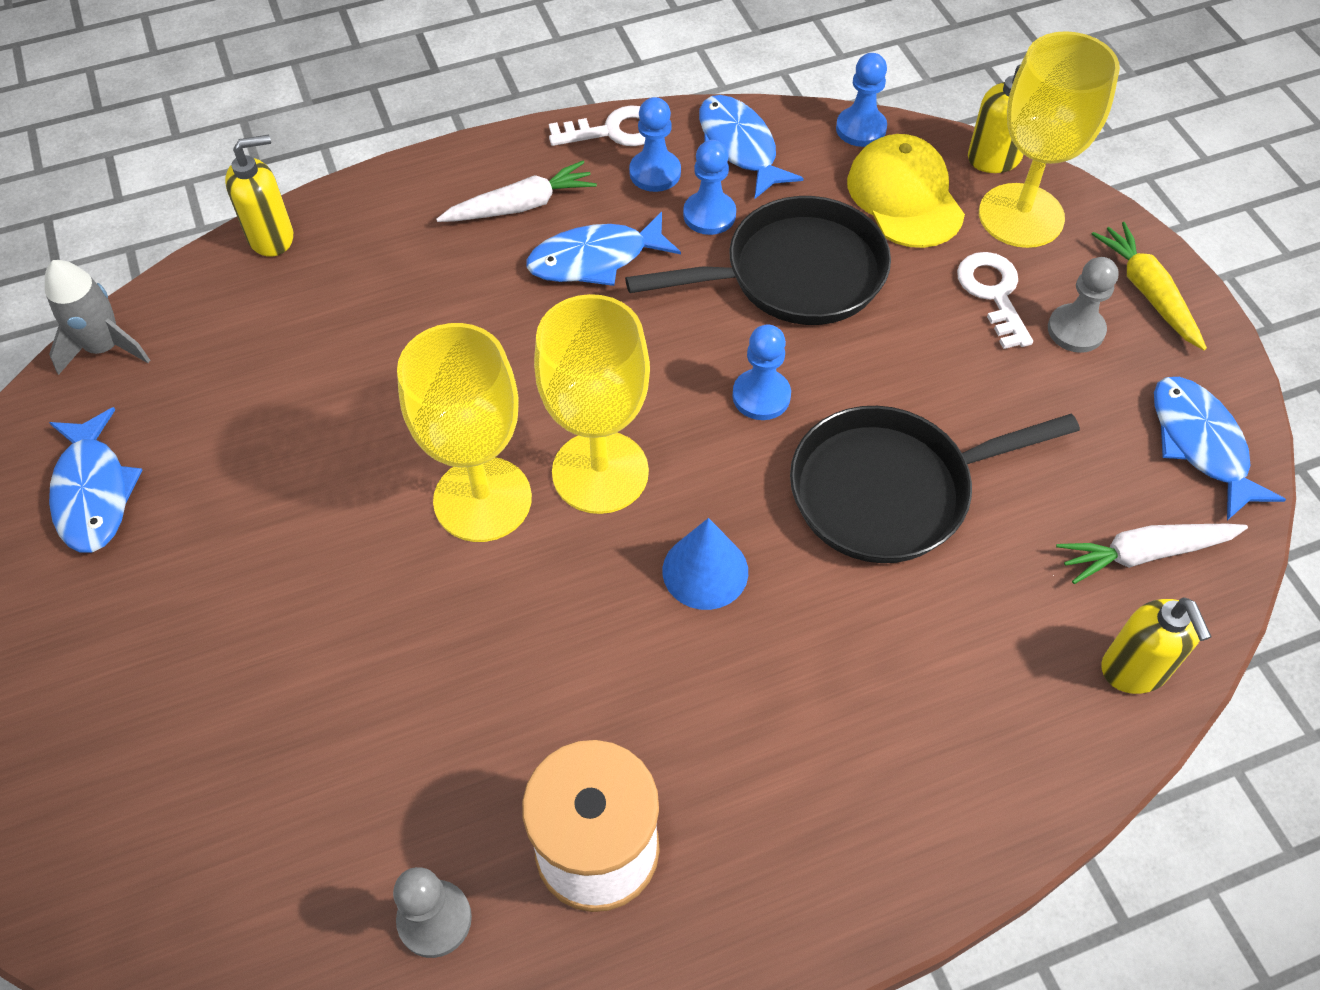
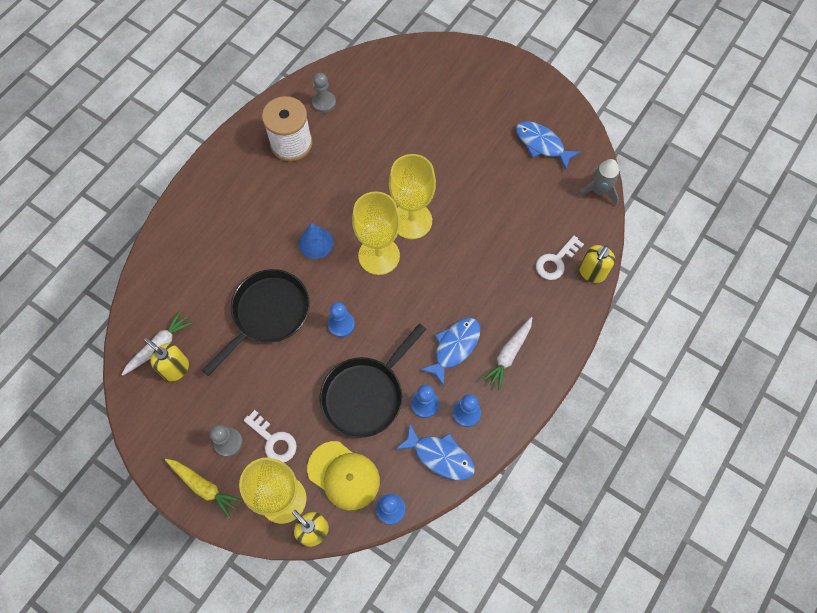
camera: 145 degrees right, 10 degrees up
white key [549,105,645,146] -> white key moved to [536,236,584,280]
yellow soap dispenser [1101,598,1211,694] -> yellow soap dispenser moved to [144,338,189,381]
blue fish [1154,377,1286,521] -> none

